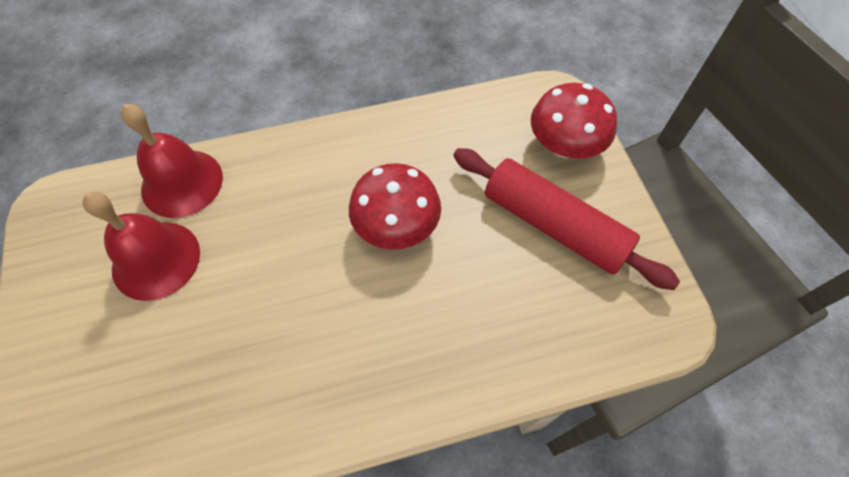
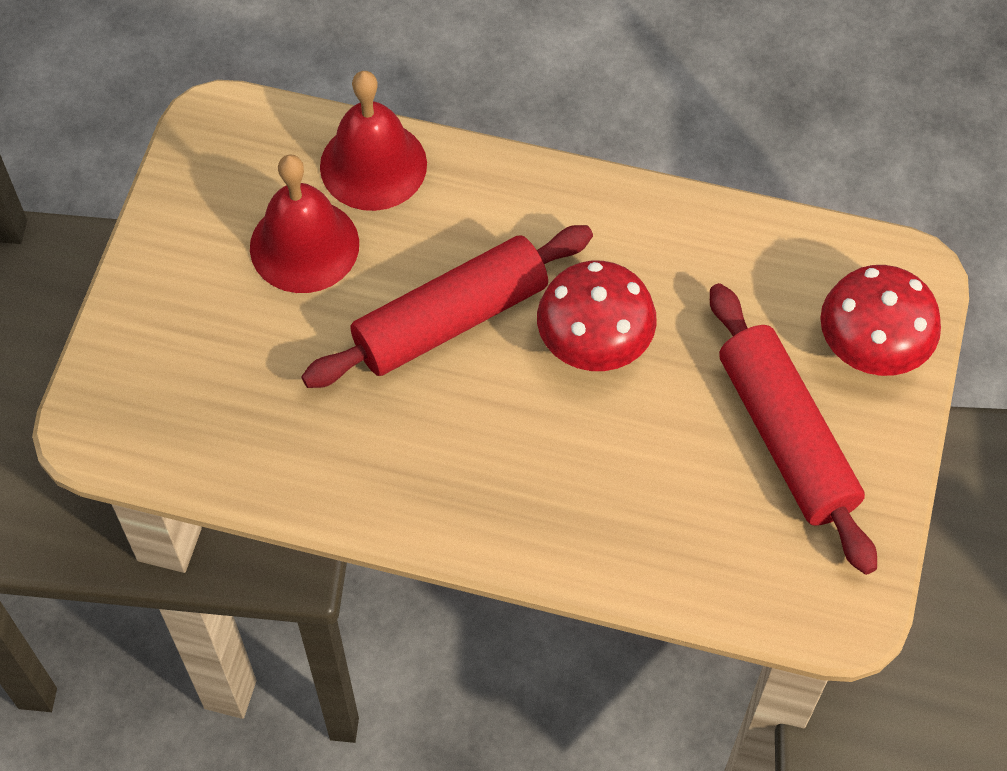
camera: 30 degrees right, 0 degrees up
none -> red rolling pin [301,225,593,388]

